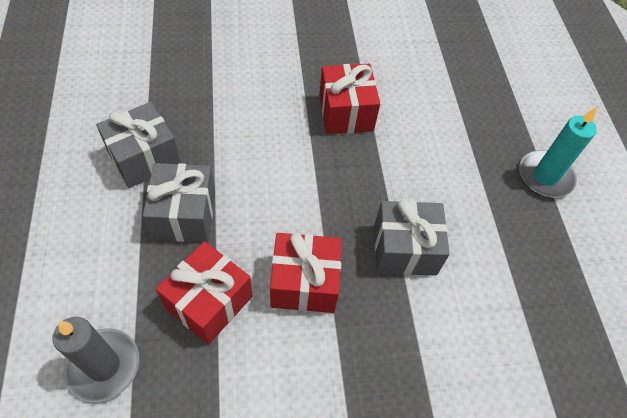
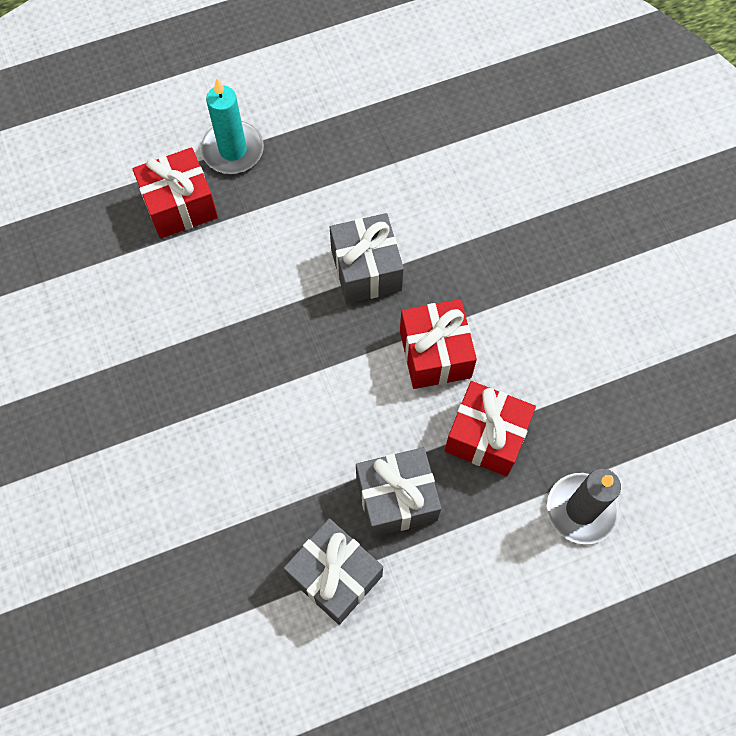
camera: 100 degrees left, 10 degrees up
red gift [319,64,380,134] -> red gift moved to [132,147,218,239]

